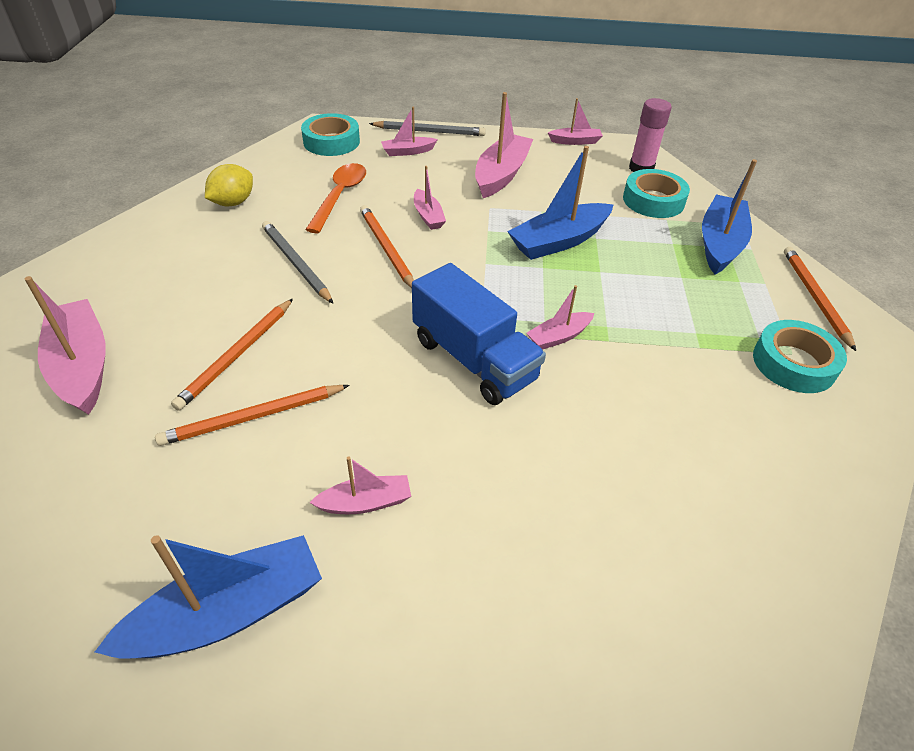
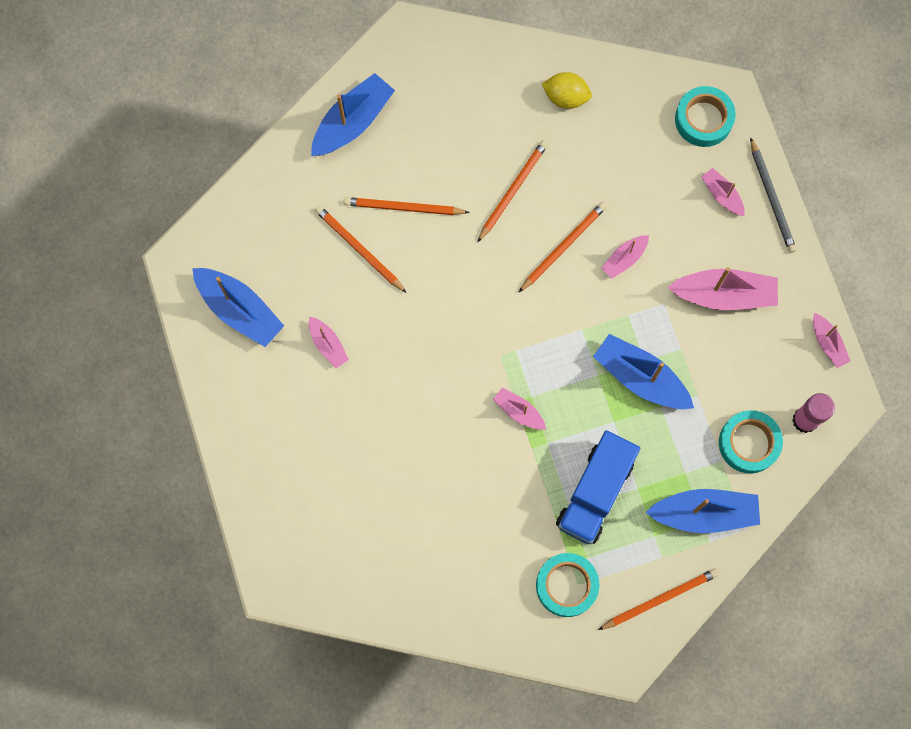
camera: 70 degrees right, 30 degrees up
pink boat [25,276,106,415] -> blue boat [311,73,395,156]
grey pencil [262,221,333,304] -> orange pencil [477,140,548,243]
orange spoon [305,163,366,233] -> none
blue truck [412,263,546,405] -> blue truck moved to [556,430,640,544]

